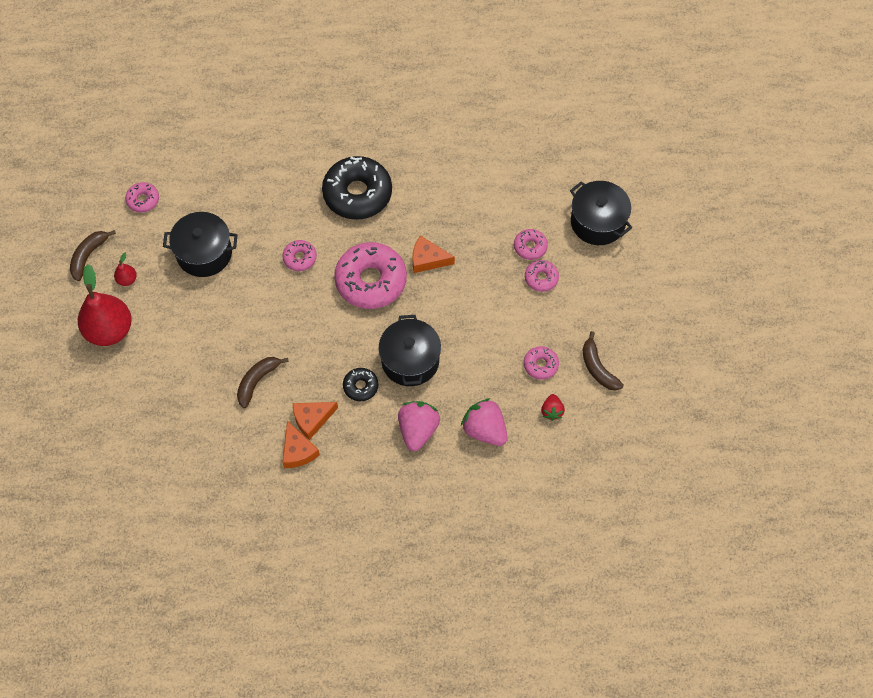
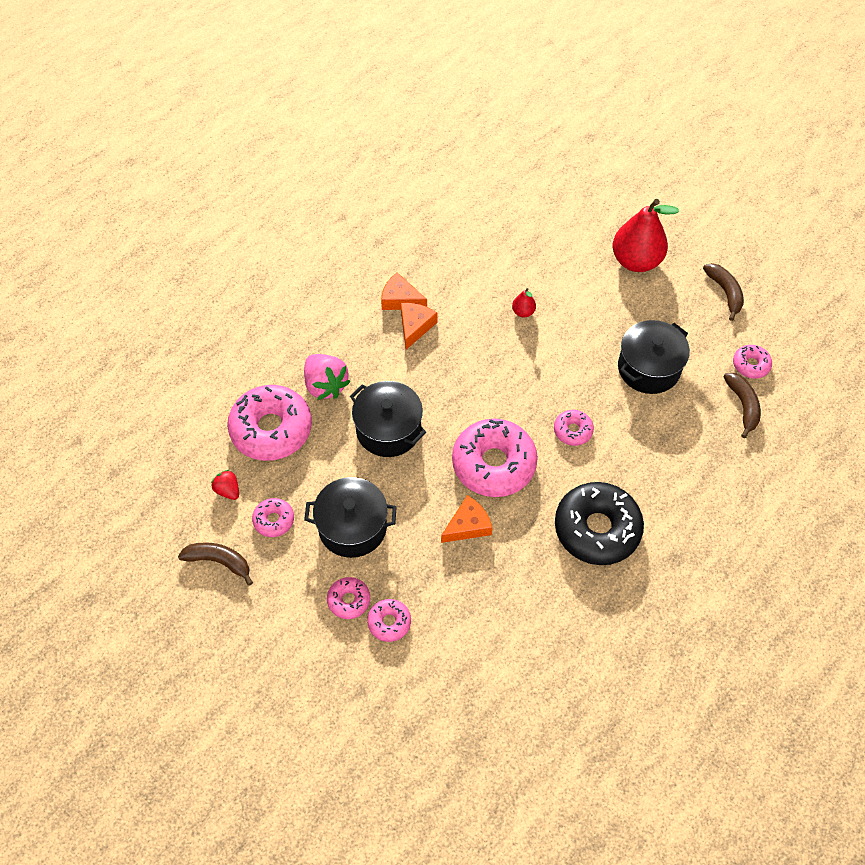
camera: 135 degrees right, 5 degrees down
red pear [114,253,137,286] -> red pear moved to [512,288,536,317]
brown banana [237,357,289,408] -> brown banana moved to [723,373,761,438]
black donut [343,368,379,401] -> none
pink strawberry [461,398,508,446] -> pink donut [227,385,312,461]
black pot [570,181,632,245] -> black pot moved to [304,477,397,558]

